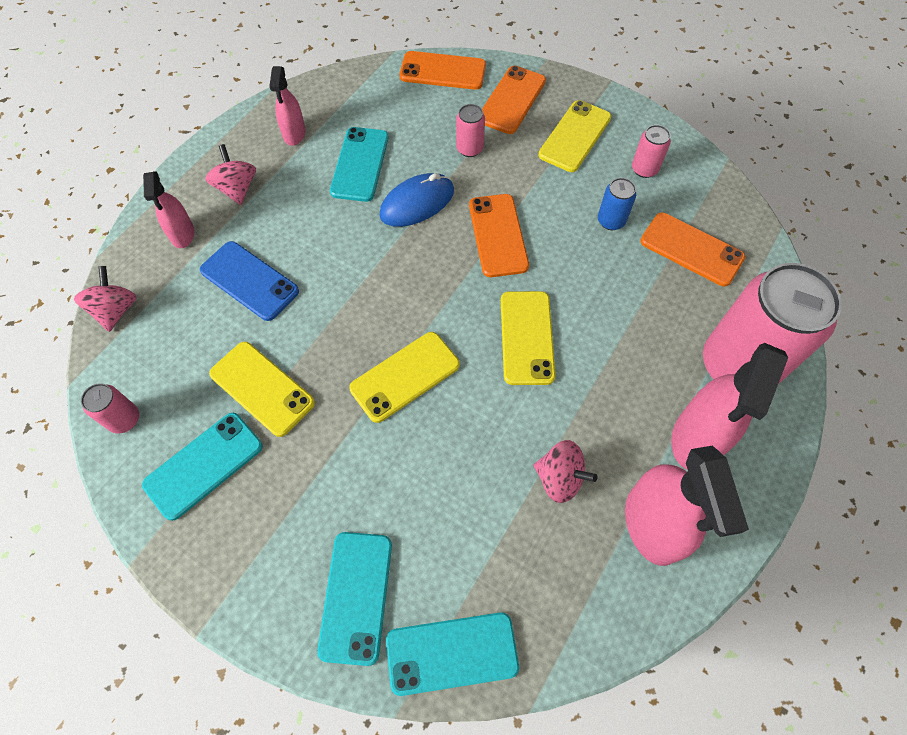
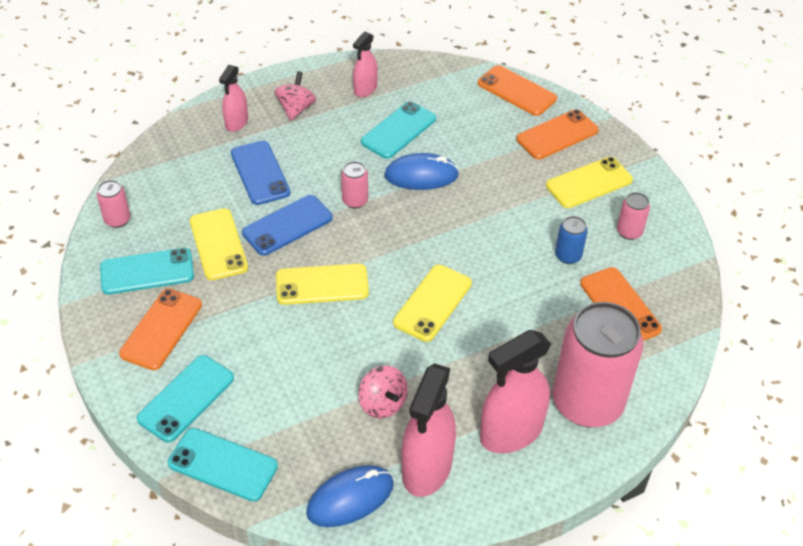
camera: 30 degrees right, 15 degrees down
pink spinning top [74,266,136,332] -> none
pink can [456,104,485,157] -> pink can moved to [341,161,368,208]
orange phone [469,194,529,277] -> orange phone moved to [119,289,202,370]
none -> blue phone [242,195,333,256]
none -> blue mouse [306,465,394,527]

